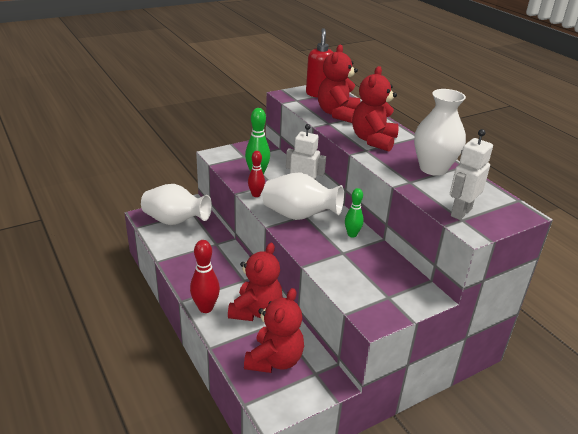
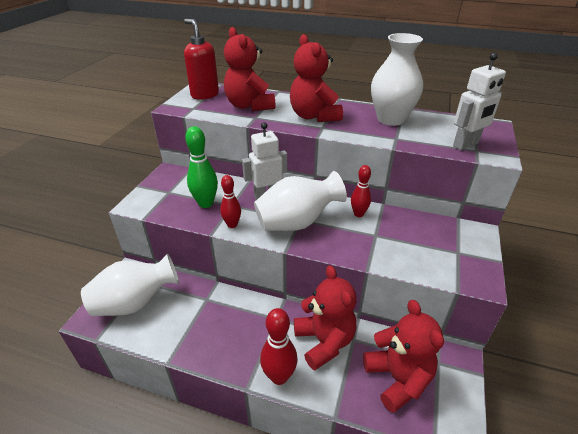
camera: 40 degrees left, 5 degrees up
green bowling pin [345,188,364,238] -> red bowling pin [351,165,371,217]
white robot [450,129,493,220] -> white robot turned 120 degrees counterclockwise [453,52,506,150]

